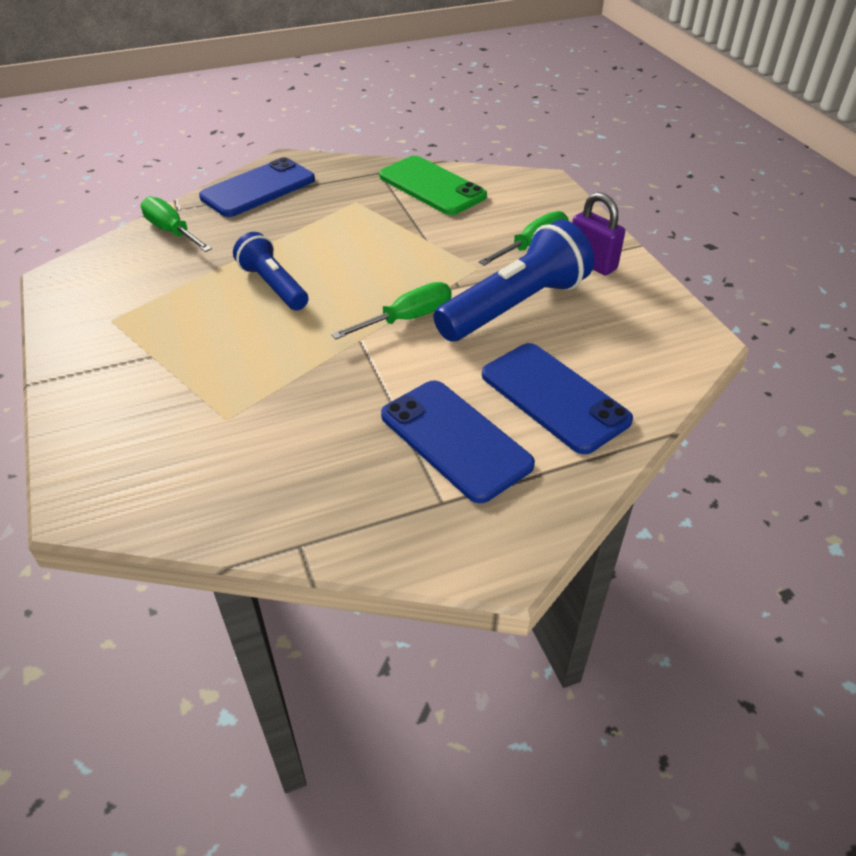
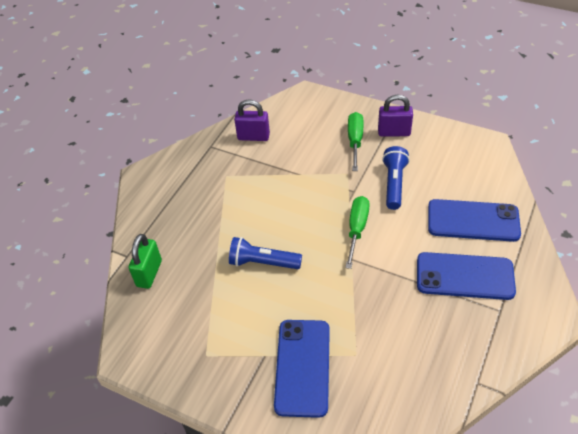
camera: 40 degrees left, 5 degrees up
green screwdriver [141,196,212,252] -> green padlock [128,234,162,289]
blue phone [199,157,315,217] -> blue phone moved to [274,320,330,418]
green phone [379,156,487,215] -> purple padlock [234,99,270,141]
blue flashlight [433,220,594,341] -> blue flashlight [382,146,410,210], size x0.61

